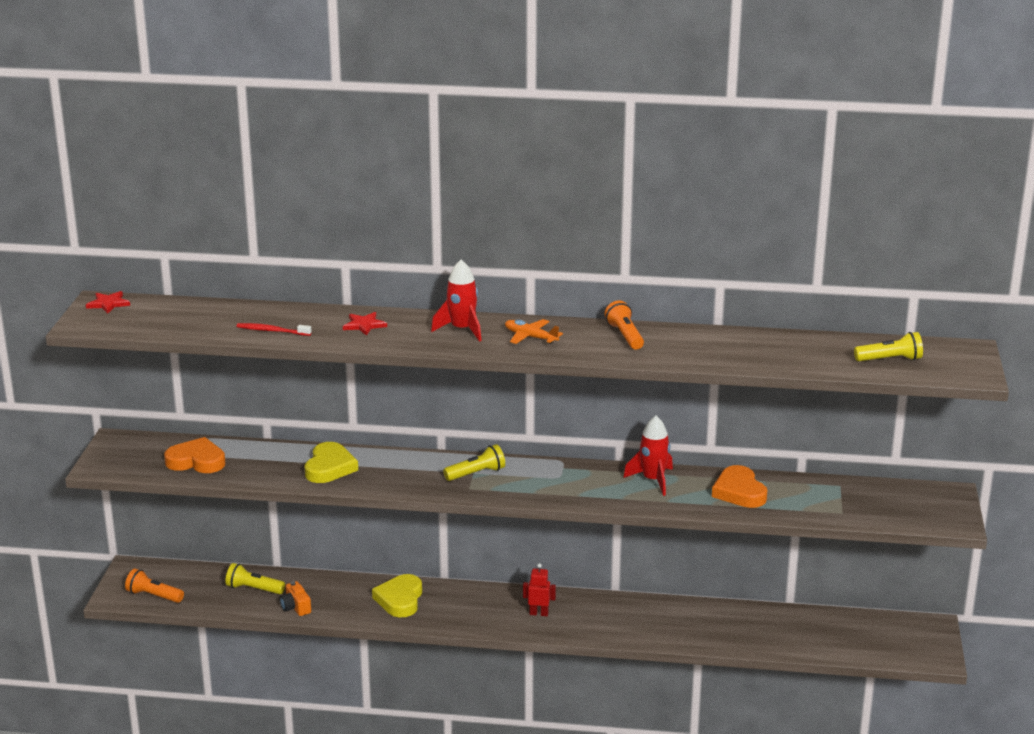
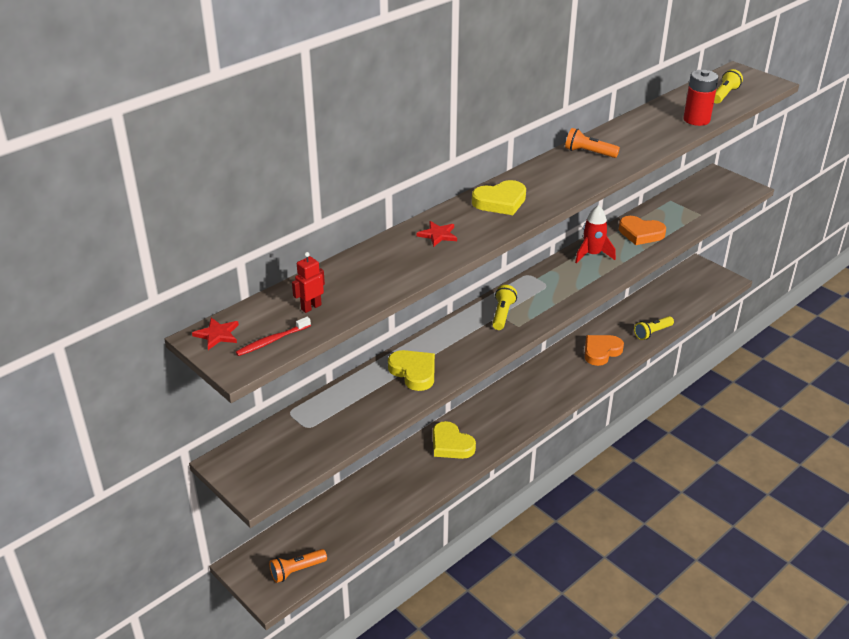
camera: 50 degrees left, 10 degrees up
orange heart [164,437,225,473] -> orange heart moved to [585,335,624,366]
yellow flashlight [225,563,285,594] -> yellow flashlight moved to [634,316,674,340]
red toothbrush [236,323,312,336] -> red toothbrush moved to [236,317,311,356]
orange camera [280,581,311,616] -> none
red rocket [431,260,482,342] -> yellow heart [472,180,526,215]
orange plane [505,319,563,344] -> none
red robot [523,563,556,616] -> red robot moved to [292,252,325,313]
none -> red battery [683,70,718,126]

